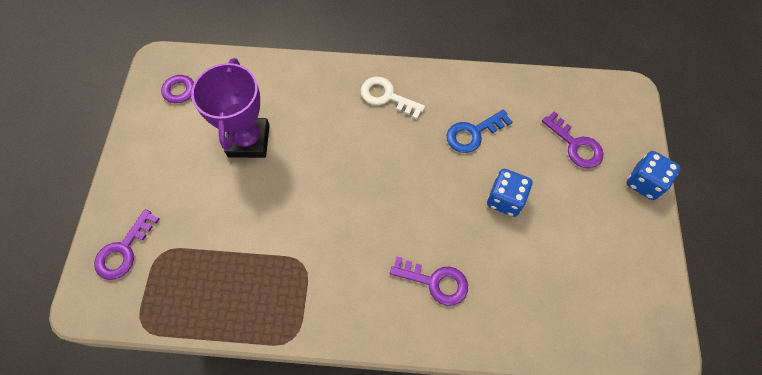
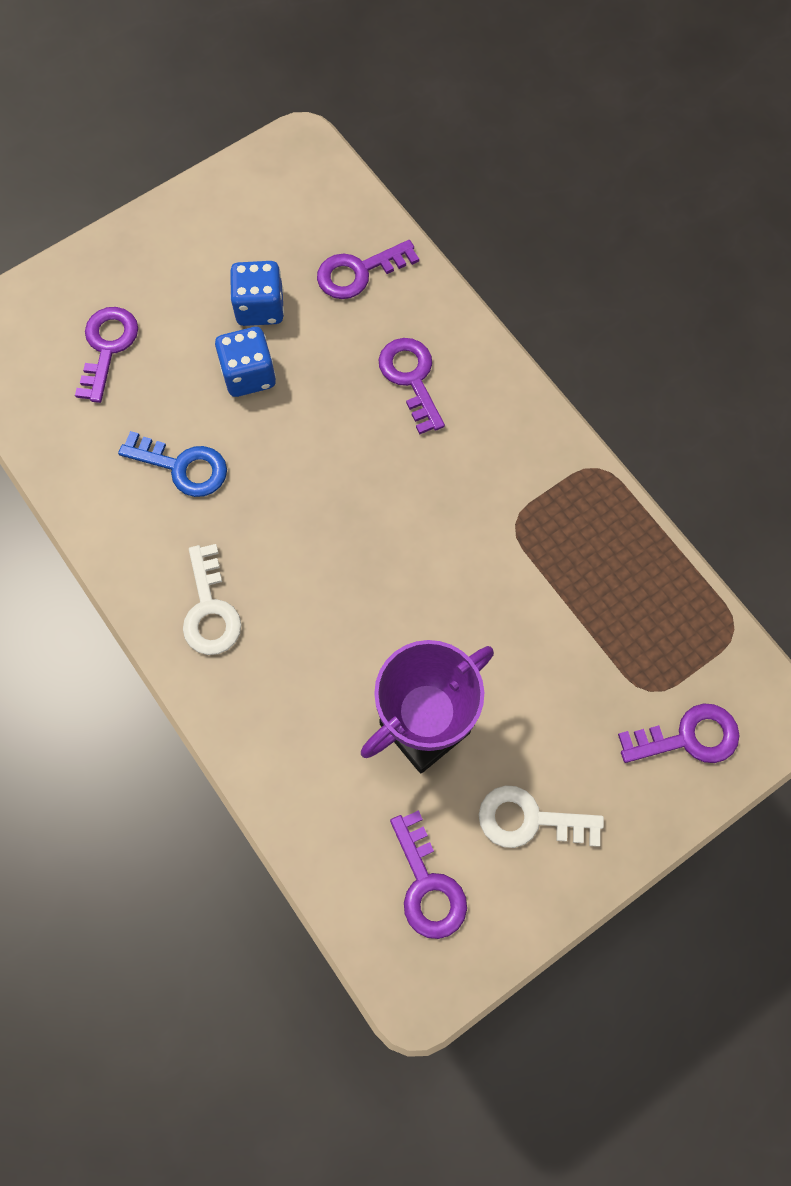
camera: 130 degrees left, 5 degrees up
blue dice [626,151,680,200] -> blue dice moved to [230,261,284,326]
none -> purple key [317,240,419,299]
none -> white key [479,785,604,848]

